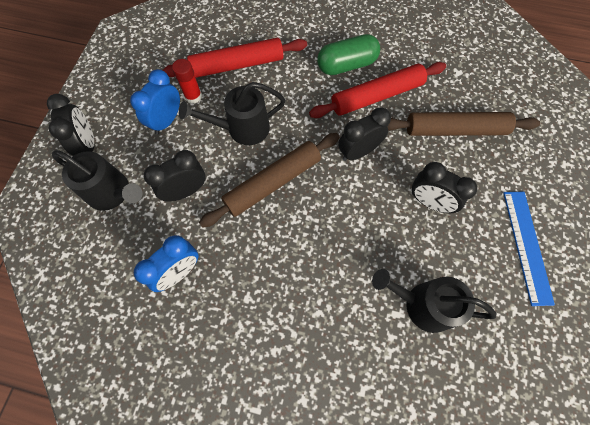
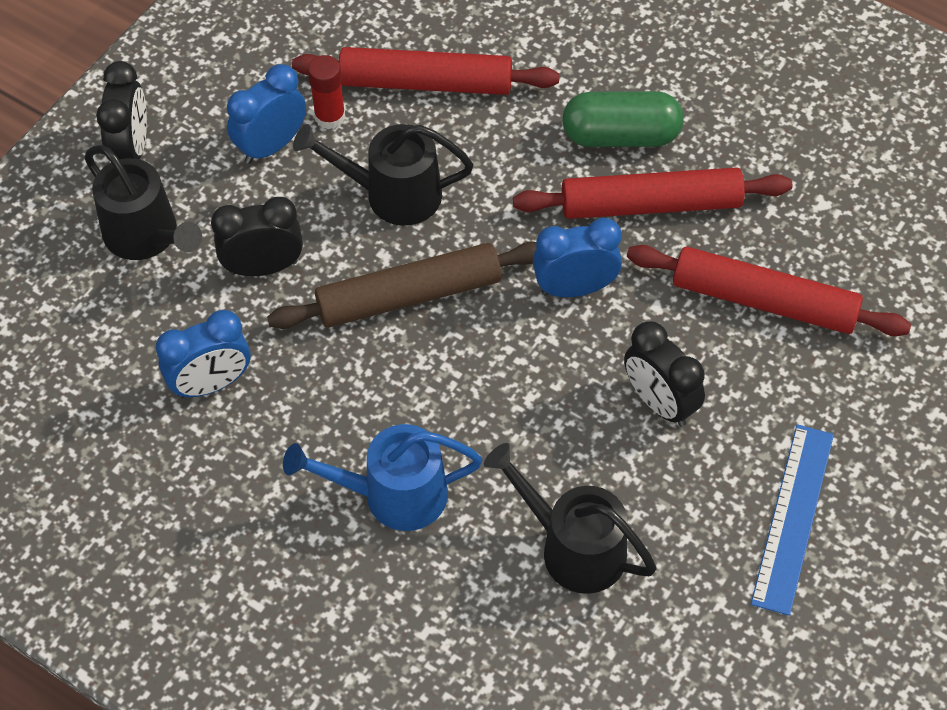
camera: 20 degrees right, 10 degrees down
black clock [338,107,391,161] -> blue clock [533,218,622,297]
brown rolling pin [387,112,540,136] -> red rolling pin [627,245,911,336]
none -> blue watering can [283,424,482,531]

